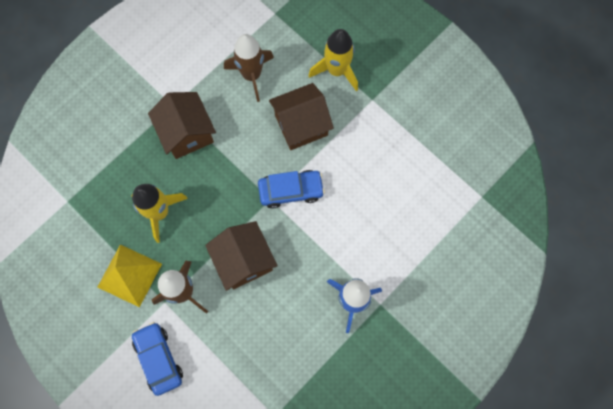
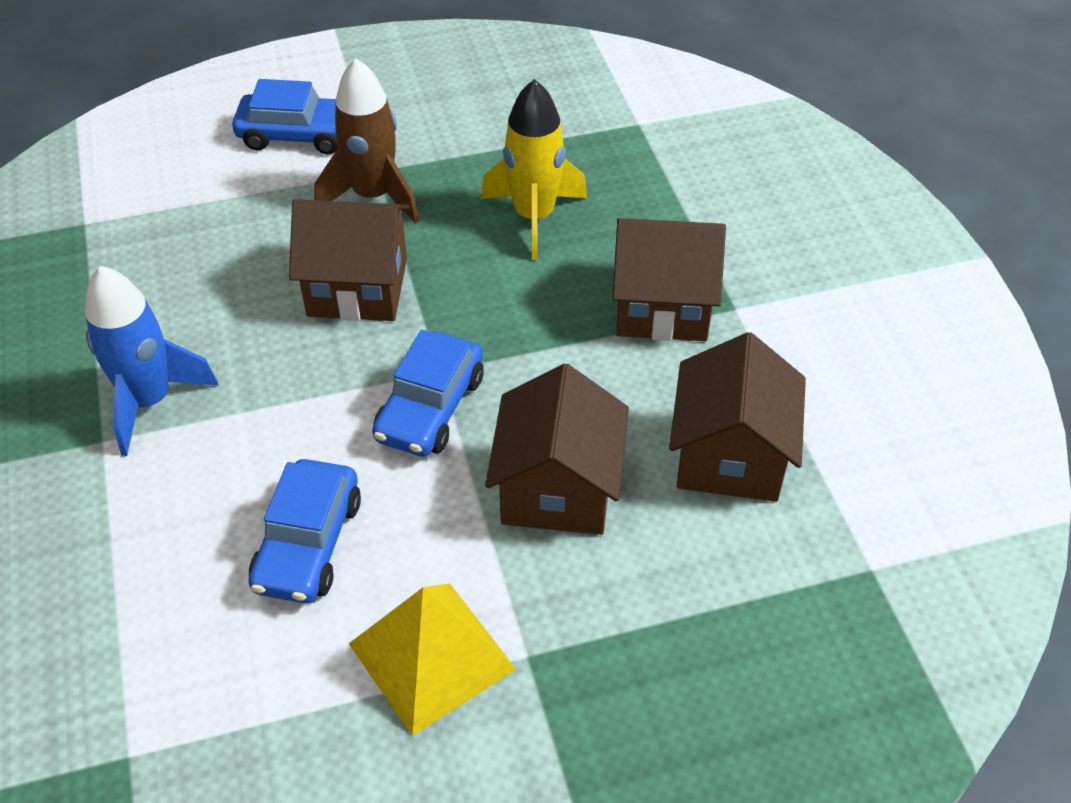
camera: 120 degrees right, 25 degrees down
yellow pyramid [98,244,162,307] -> yellow pyramid moved to [349,583,517,736]
brown rocket [224,34,274,102] -> brown house [669,332,806,502]
yellow rocket [308,29,358,91] -> none
none -> blue car [248,459,361,603]

